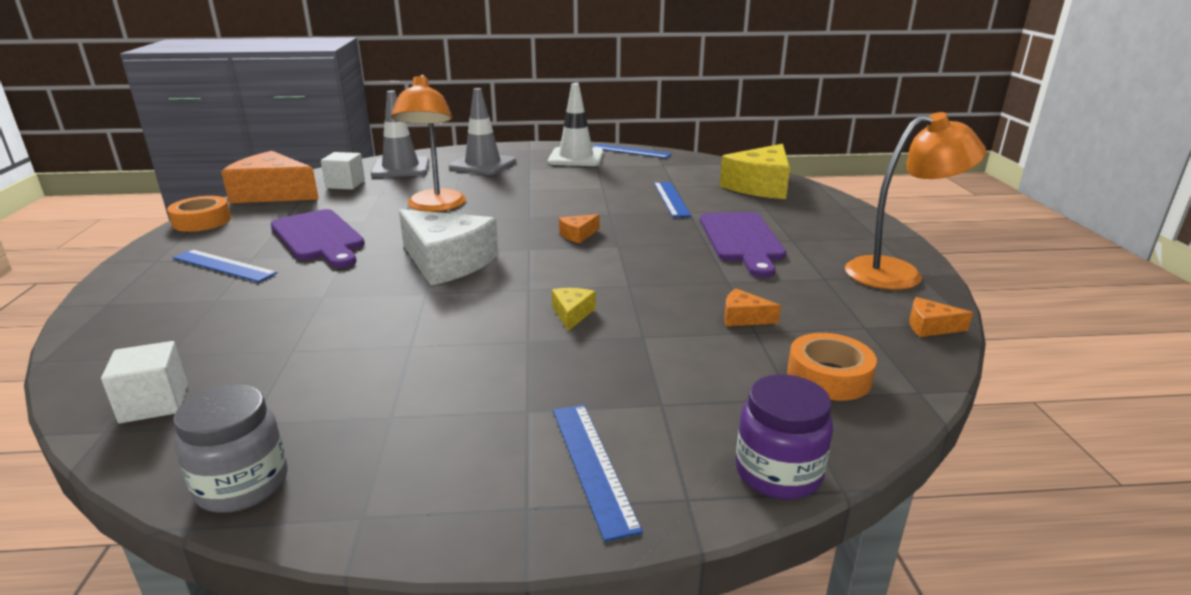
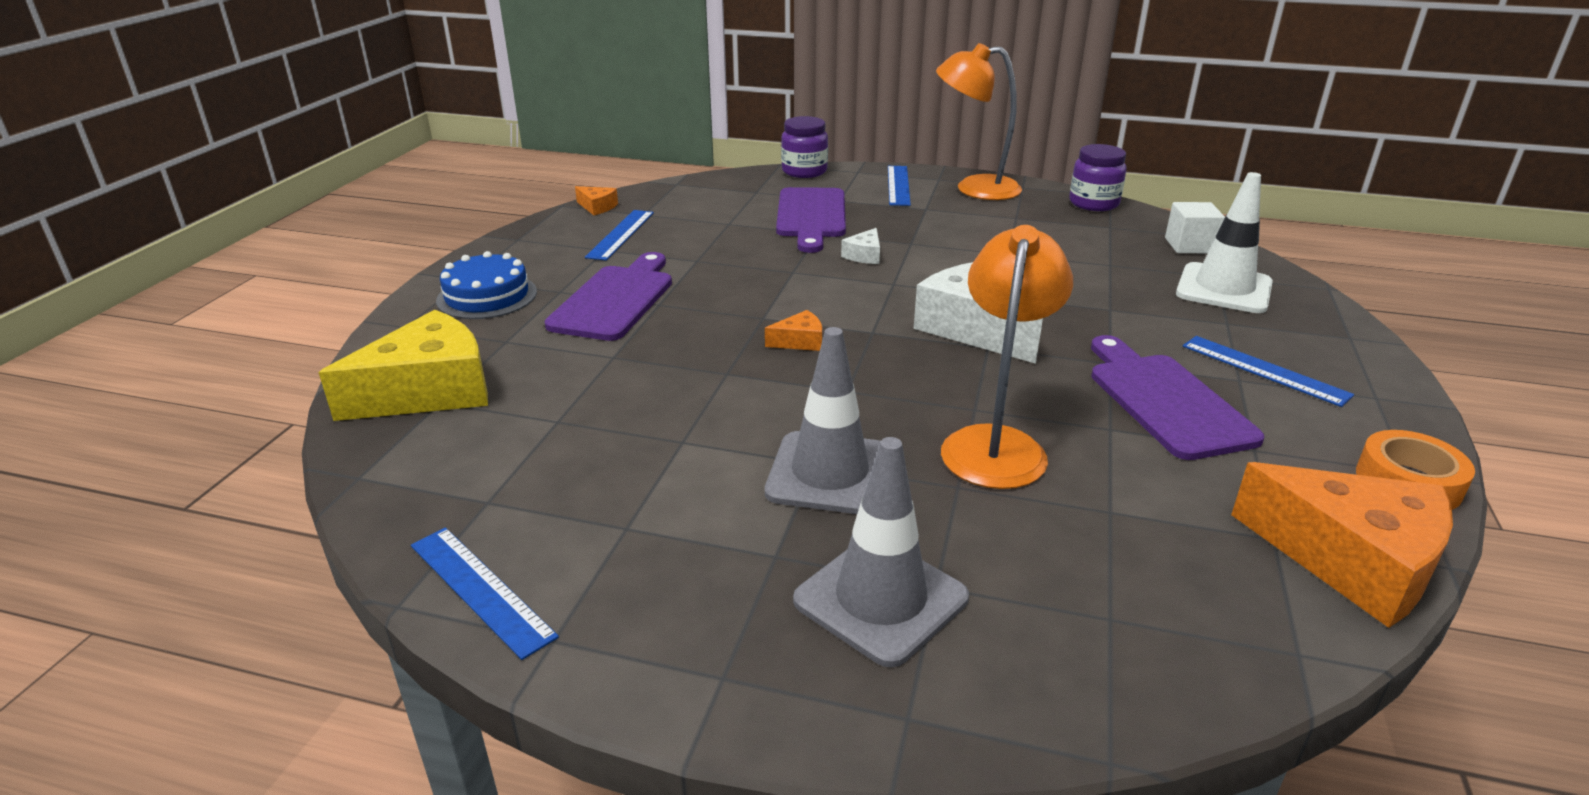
camera: 160 degrees left, 5 degrees up
grey jar [173,384,288,513] -> purple jar [1069,144,1127,211]
white cube [321,152,365,190] -> none
grey traffic cone [370,90,429,178] -> grey traffic cone moved to [765,327,881,514]
white traffic cone [548,83,603,166] -> white traffic cone moved to [1176,172,1273,313]
yellow cheese [552,288,596,331] -> white cheese [841,228,880,264]
blue ruler [654,182,692,217] -> blue ruler moved to [585,210,654,261]
orange cheese [724,288,781,326] -> none
orange tape [787,333,877,401] -> none
orange lamp [845,112,986,290] -> orange lamp moved to [936,43,1022,200]
none -> blue cake [436,251,537,319]
none -> purple cutting board [776,187,846,253]

